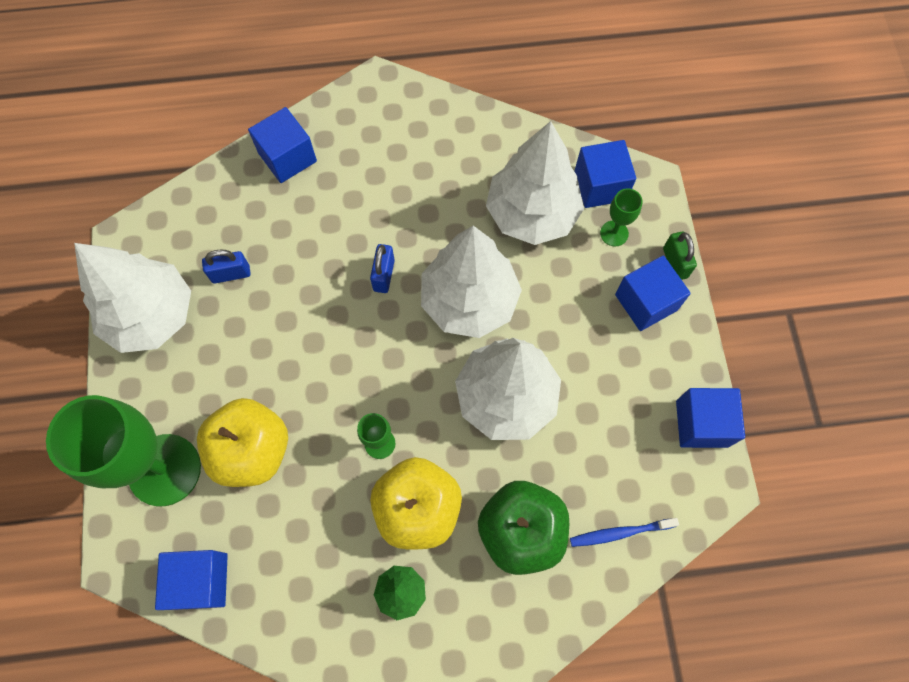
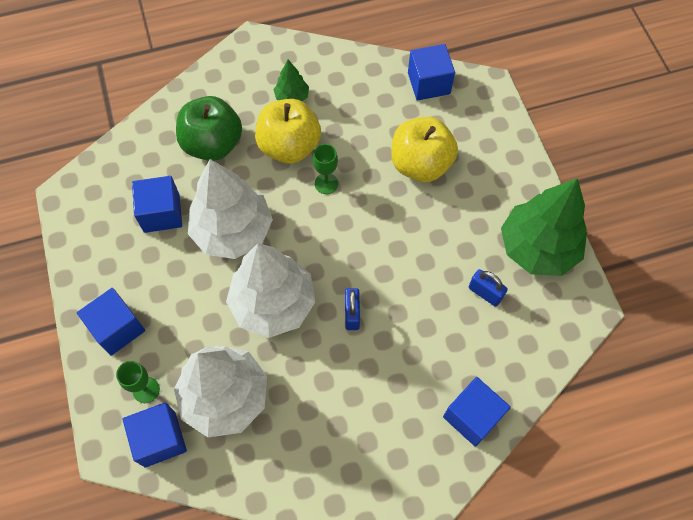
camera: 170 degrees right, 5 degrees down
green goblet [46,395,201,507] -> none
white tree [74,243,191,353] -> green tree [501,178,587,276]
blue padlock [202,250,251,283] -> blue padlock turned 60 degrees clockwise [469,269,508,307]
blue toothbrush [570,518,679,547] -> none
green padlock [663,232,697,280] -> none
blue cube [676,388,745,448] -> blue cube moved to [132,176,182,233]

